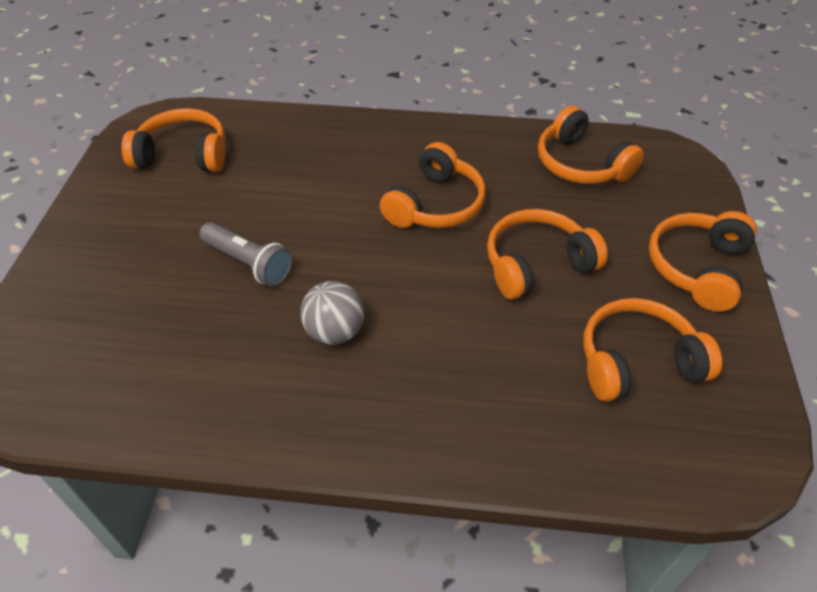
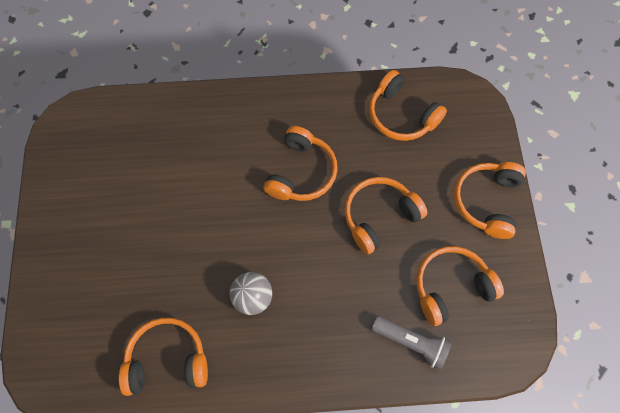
camera: 10 degrees left, 20 degrees up
orange headphones [122,108,225,172] -> orange headphones moved to [119,318,208,396]
grey flashlight [199,222,293,287] -> grey flashlight moved to [371,316,452,370]

